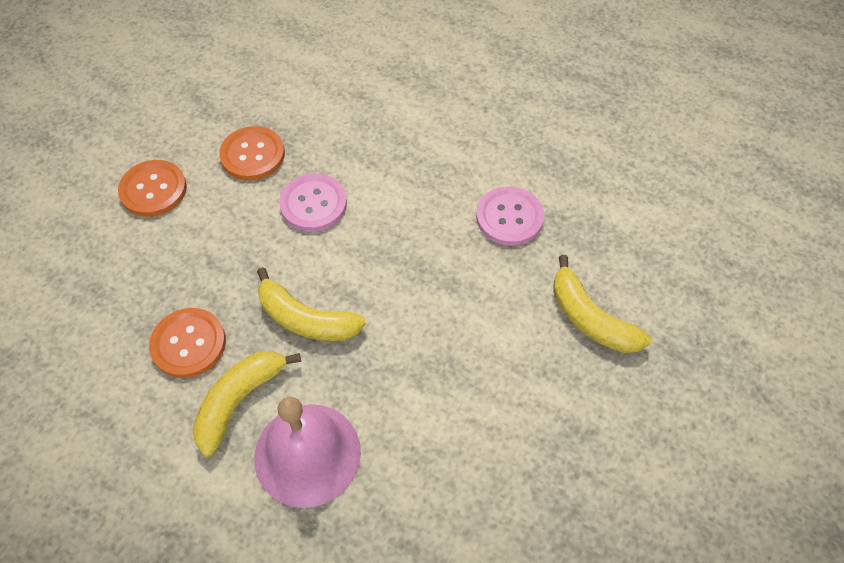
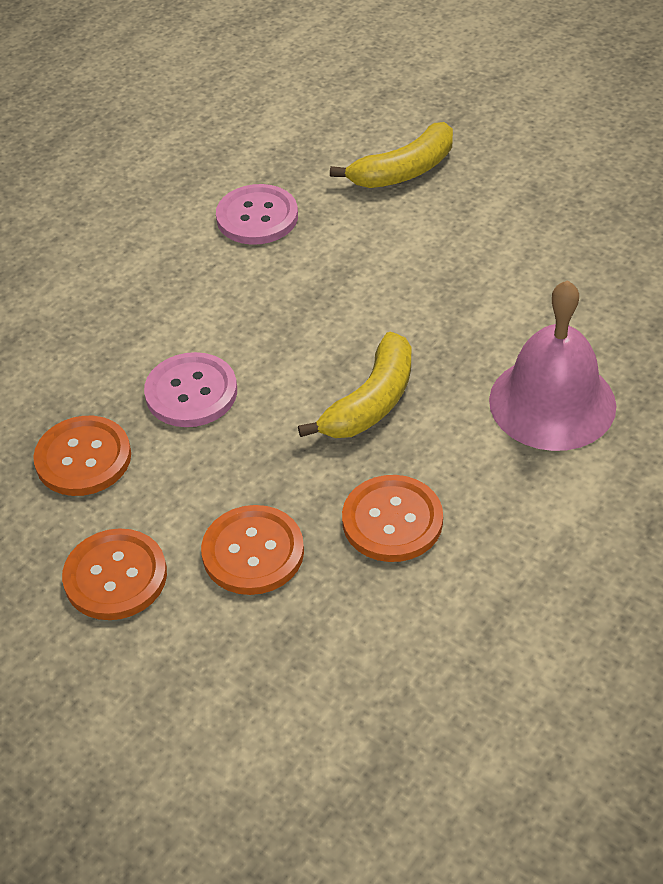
camera: 80 degrees left, 10 degrees down
yellow banana [192,351,301,457] -> none
none -> orange button [201,505,304,595]

